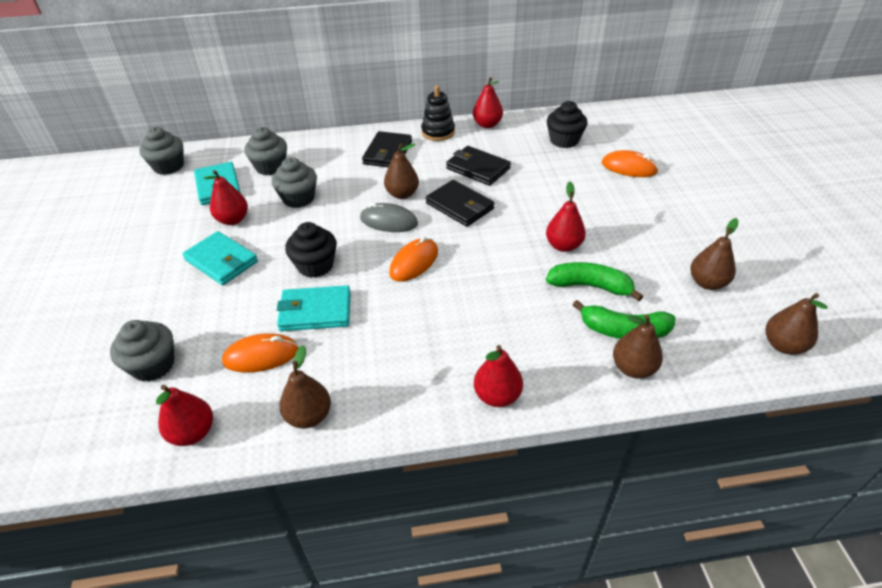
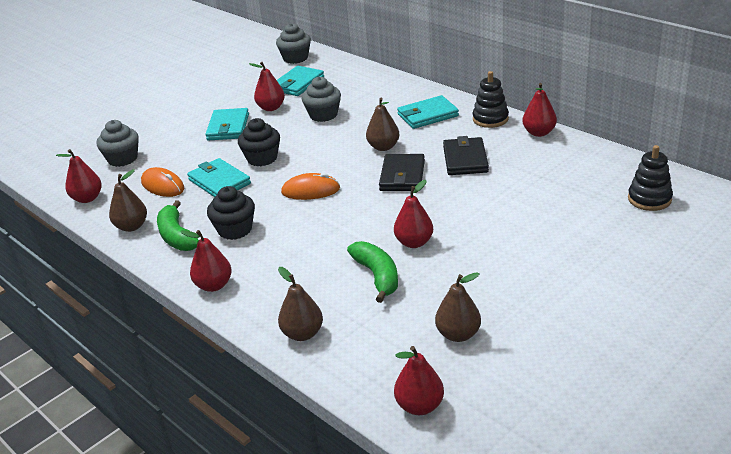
camera: 55 degrees right, 10 degrees down
grey cupcake [244,127,287,175] -> none
grey mouse [360,203,418,232] -> none
black wallet [362,131,412,167] -> turquoise wallet [397,95,459,129]
black cupcake [547,101,588,148] -> black cupcake moved to [207,186,255,240]
green banana [573,300,675,339] -> green banana moved to [157,200,199,251]
orange mouse [602,150,658,177] -> none
brown pear [766,293,828,355] -> red pear [394,346,444,415]
none -> black stacking toy [628,145,673,211]

